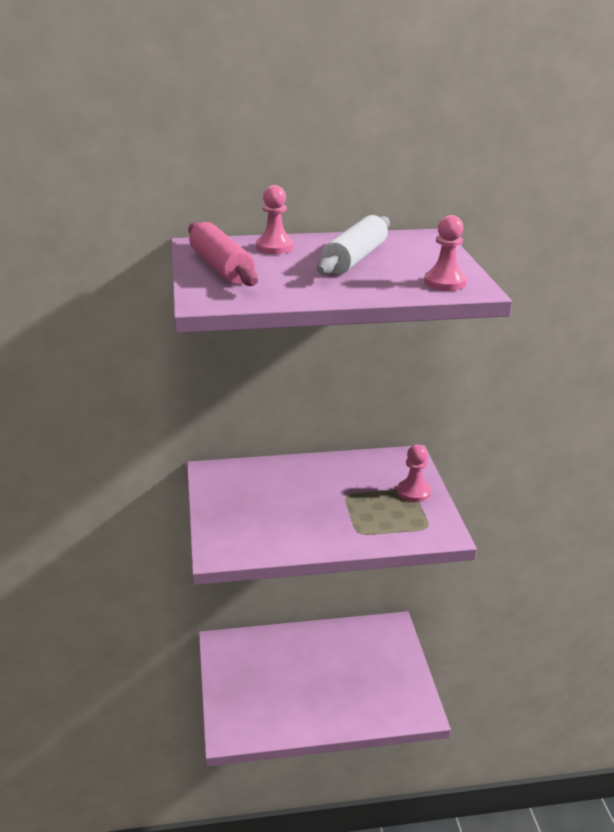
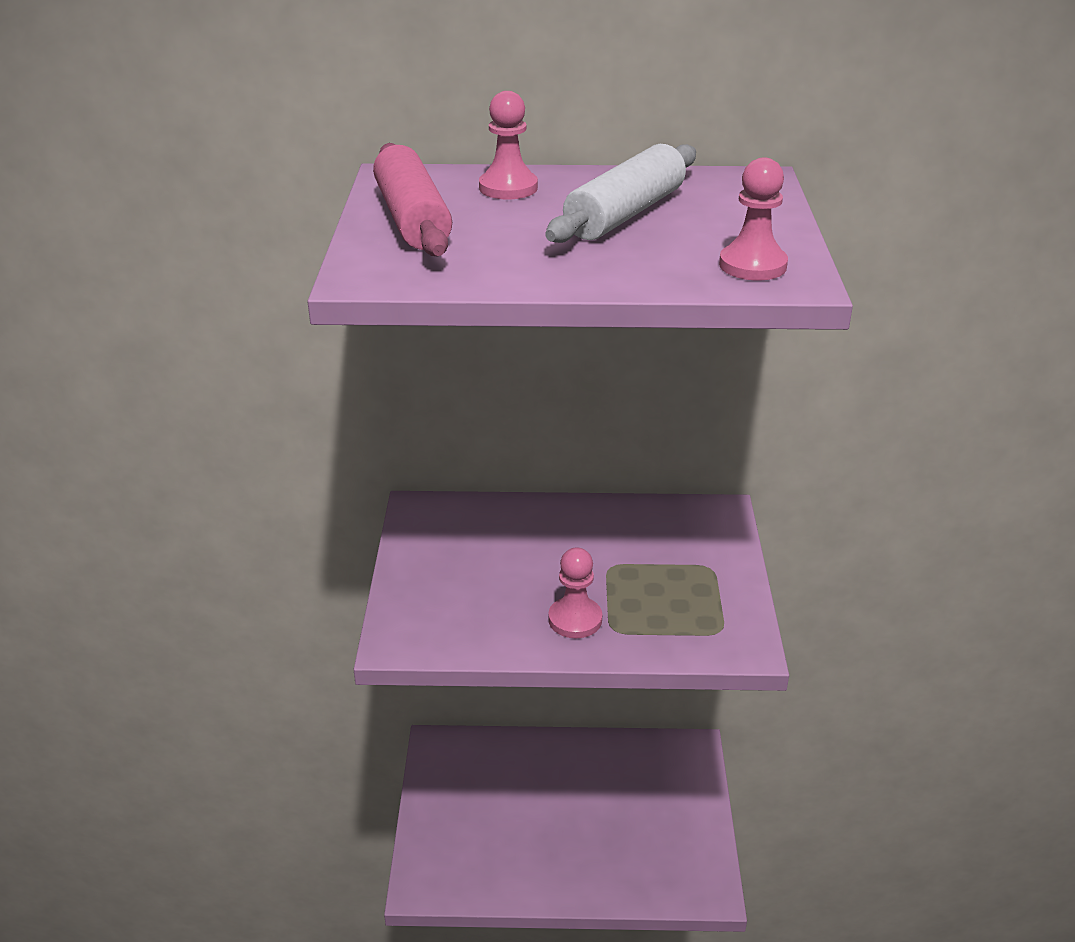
camera: 10 degrees right, 5 degrees up
pink pawn [397,445,431,502] -> pink pawn moved to [548,547,602,638]

